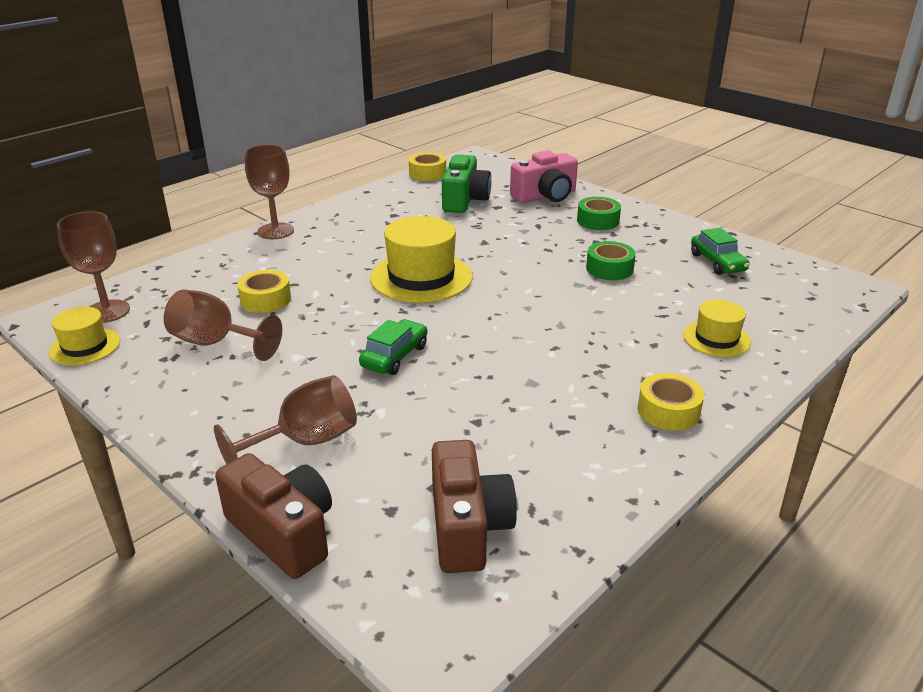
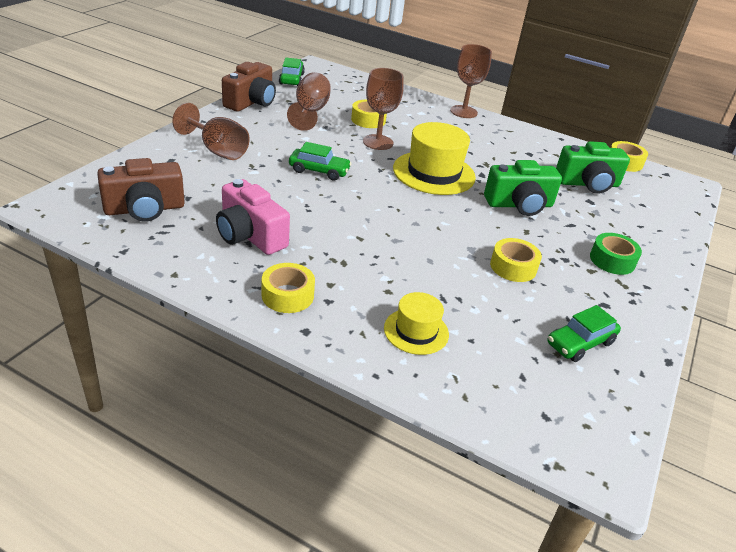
camera: 70 degrees right, 5 degrees up
yellow hat [49,307,120,366] -> green car [279,58,305,86]
brown goblet [57,211,130,323] -> brown goblet moved to [363,68,404,150]
brown camera [215,453,332,579] -> brown camera moved to [222,62,276,112]
pink camera [510,151,578,203] -> pink camera moved to [216,179,290,255]
green tape [586,241,636,280] -> yellow tape [490,238,542,282]
none -> green camera [484,160,562,216]

